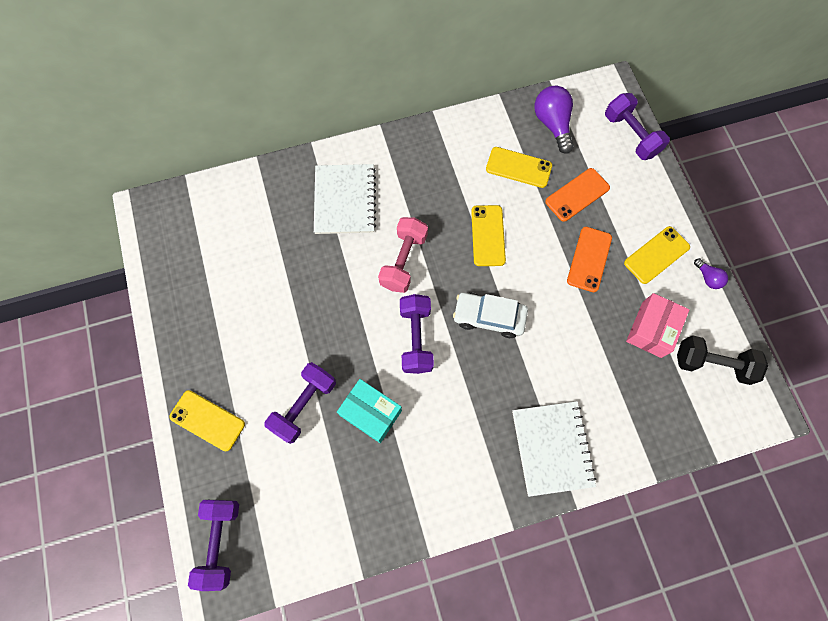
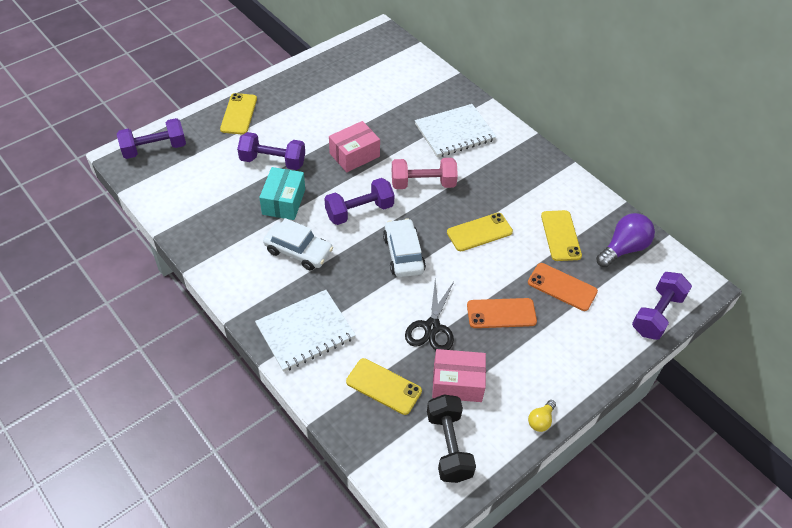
camera: 65 degrees right, 20 degrees down
yellow phone [624,226,690,284] -> yellow phone moved to [346,358,422,415]
purple light bulb [694,258,728,289] -> yellow light bulb [528,400,556,432]
none -> white car [263,218,333,270]
none -> pink box [329,121,380,172]
none -> black scissors [405,279,454,350]

